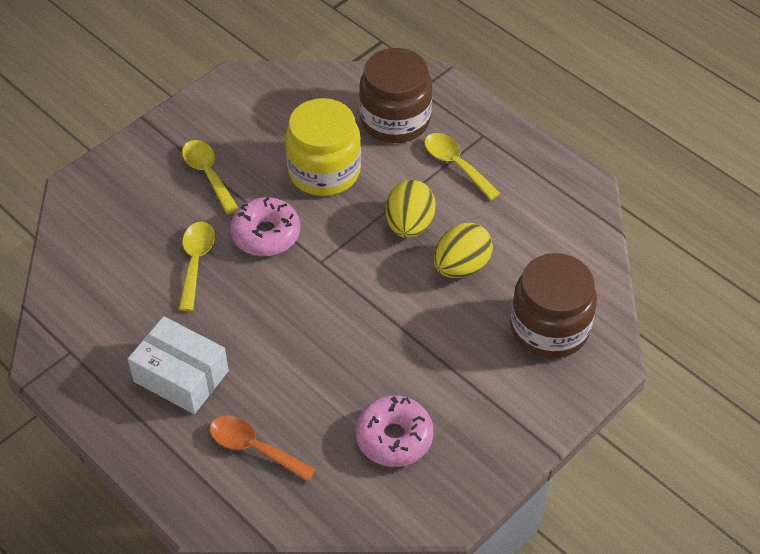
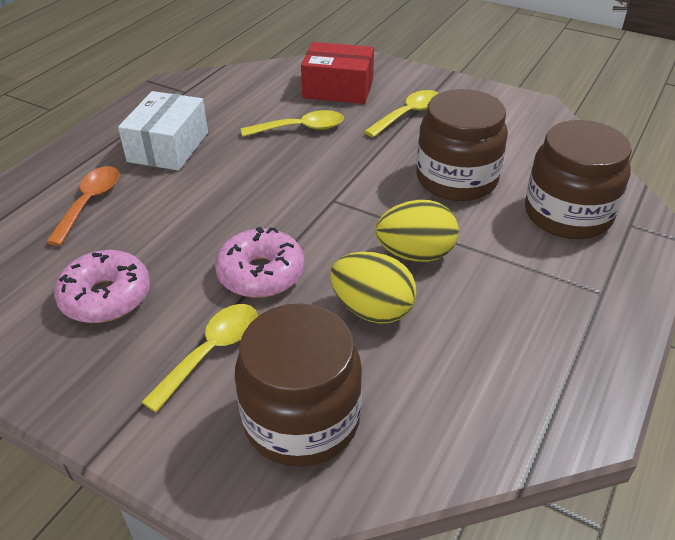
camera: 75 degrees right, 10 degrees down
pink donut [230,197,300,256] -> pink donut moved to [215,227,304,298]
yellow jar [285,98,361,196] -> brown jar [416,89,508,201]
yellow spoon [424,133,501,200] -> yellow spoon moved to [142,304,258,412]
none -> red box [301,42,374,104]

